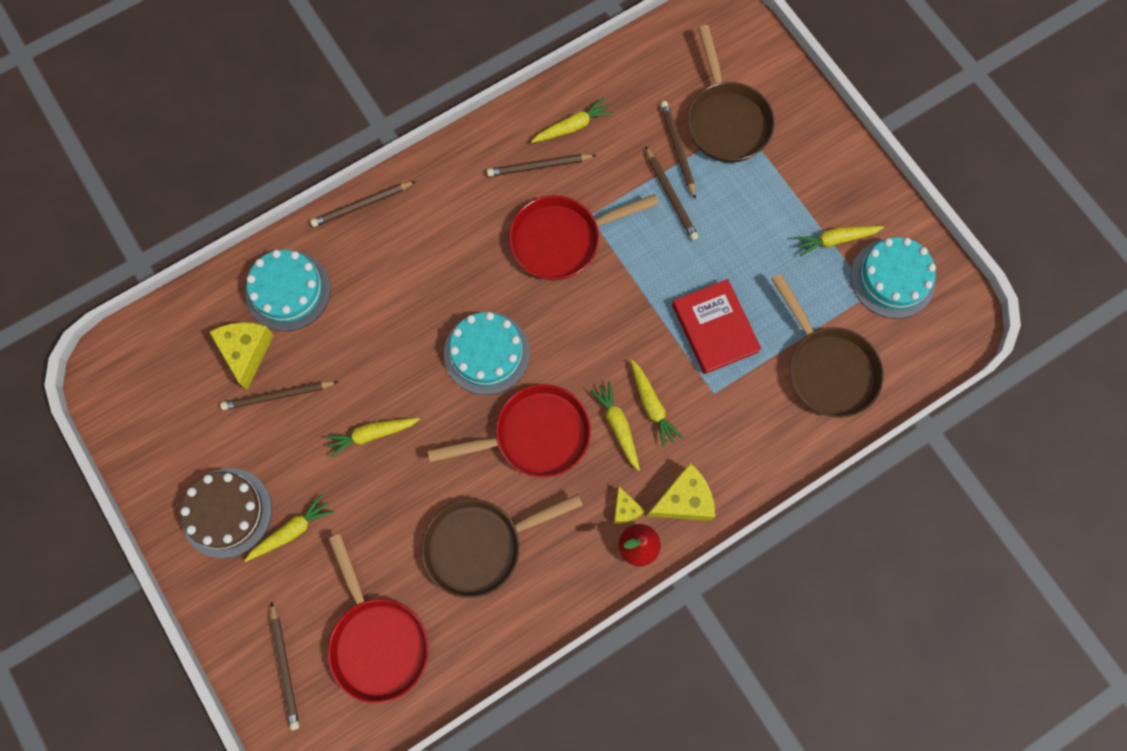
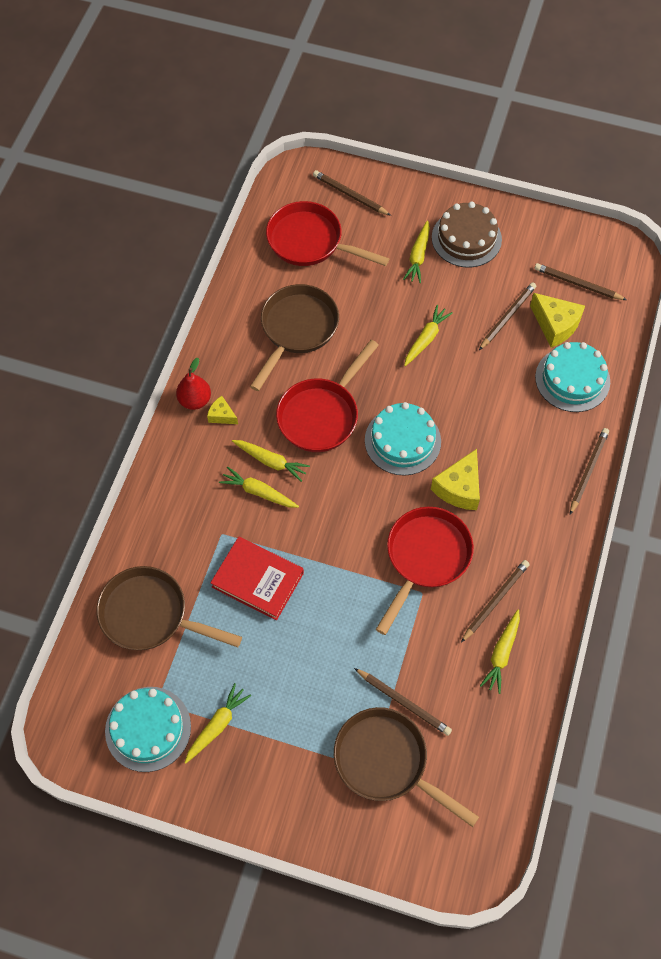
camera: 140 degrees right, 10 degrees down
brown pencil [645,146,698,241] -> brown pencil moved to [535,263,627,300]
yellow cheese [647,463,715,521] -> yellow cheese moved to [431,449,480,510]

